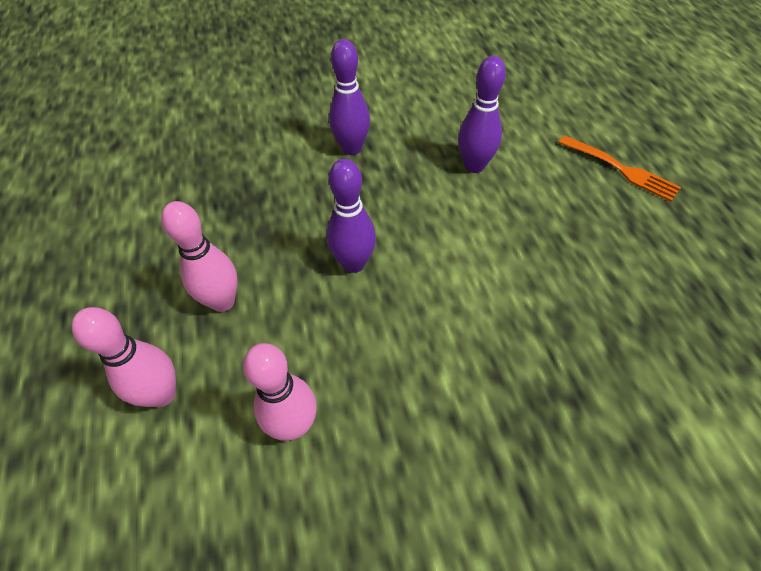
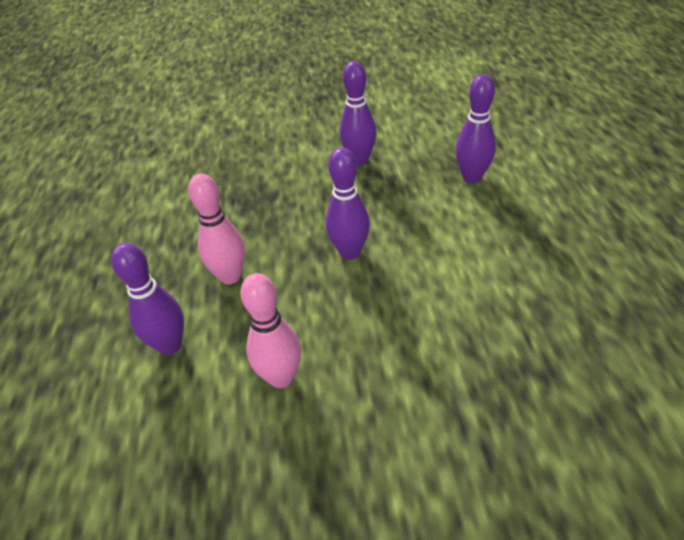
camera: 10 degrees right, 10 degrees down
pink bowling pin [72,307,176,407] -> purple bowling pin [111,243,184,355]
orange fork [559,135,681,202] -> none

